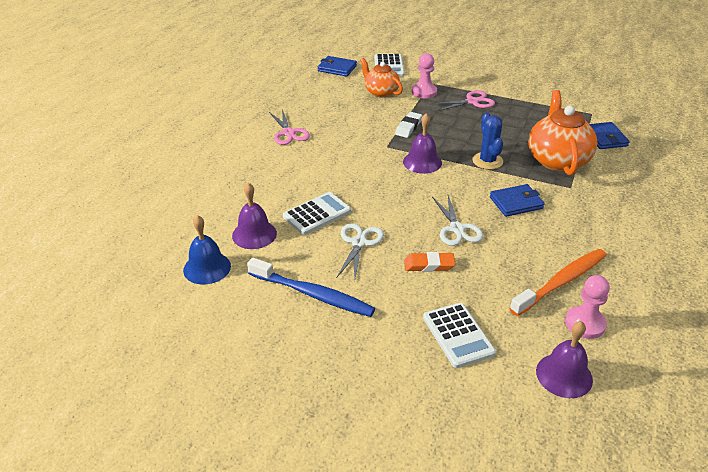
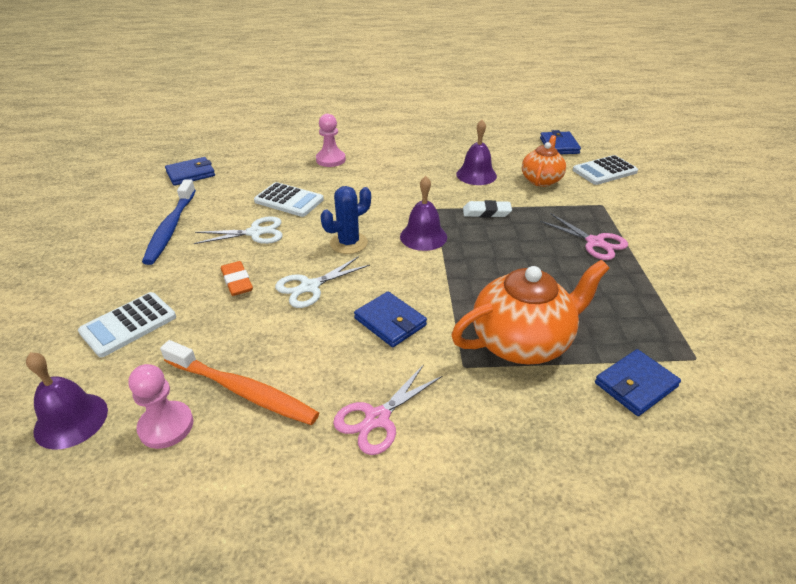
camera: 65 degrees right, 0 degrees up
blue bell [183,215,231,284] -> blue wallet [165,157,215,186]
purple bell [232,183,277,249] -> purple bell moved to [456,120,497,185]
pink scissors [269,109,310,145] -> pink scissors moved to [333,364,442,455]
pink pawn [412,53,437,98] -> pink pawn moved to [316,114,346,167]
blue cactus [472,112,503,170] -> blue cactus moved to [321,186,371,254]

